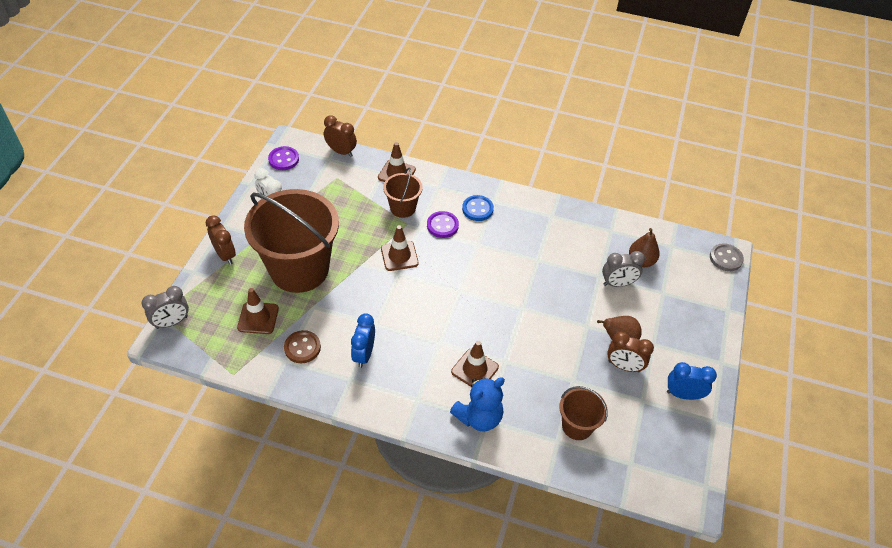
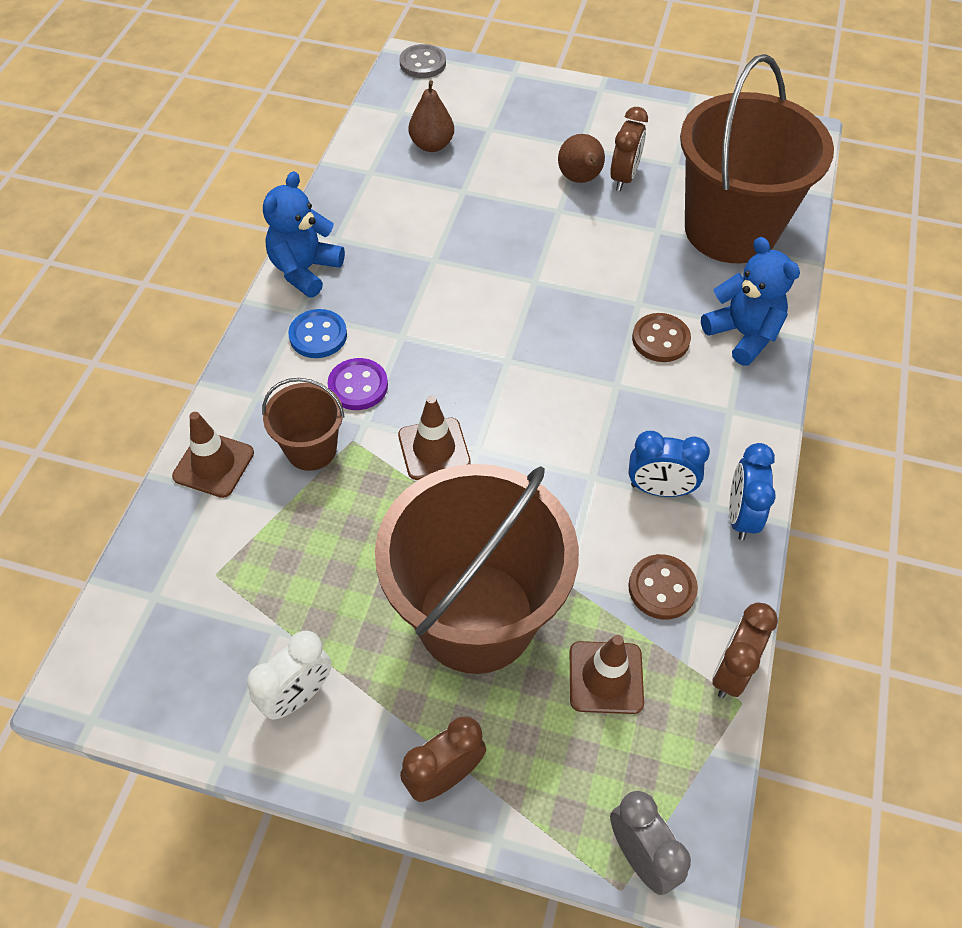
camera: 90 degrees left, 5 degrees up
purple button [268,146,299,170] -> none
brown clock [324,115,357,157] -> brown clock moved to [712,602,778,698]
brown traffic cone [451,341,499,387] -> brown button [632,313,691,362]
brown bucket [559,386,608,440] -> brown bucket [680,54,834,263], size x2.14
grey clock [602,251,645,287] -> none
blue clock [667,362,717,400] -> blue clock moved to [729,443,776,541]
none -> blue teddy bear [263,171,345,298]

